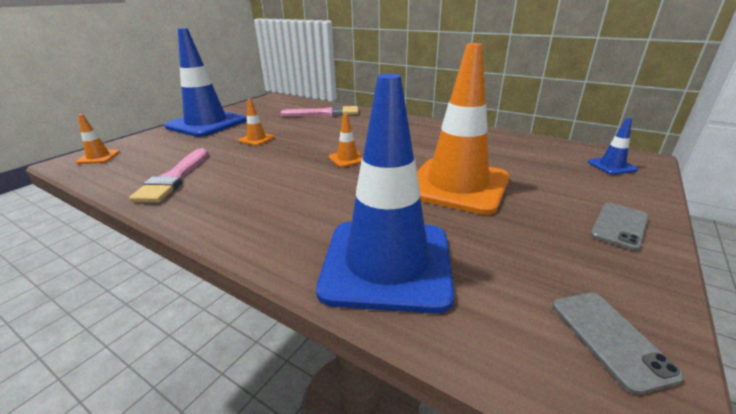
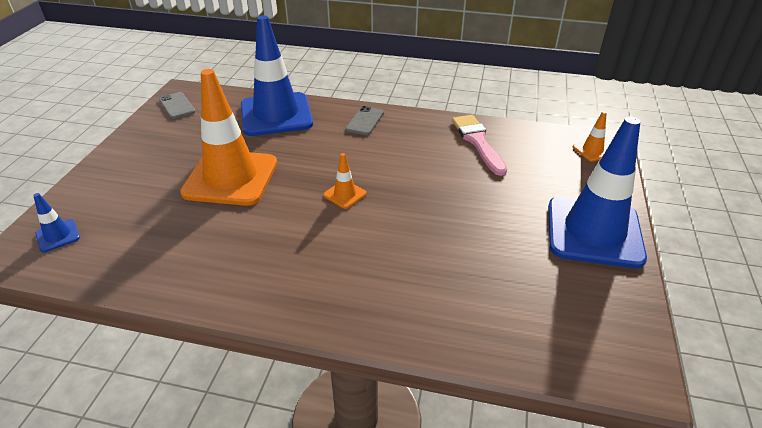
camera: 160 degrees right, 10 degrees up
orange traffic cone [238,99,275,146] -> none
pink brush [280,105,359,117] -> none
grey phone [590,203,649,251] -> grey phone moved to [345,106,384,135]

